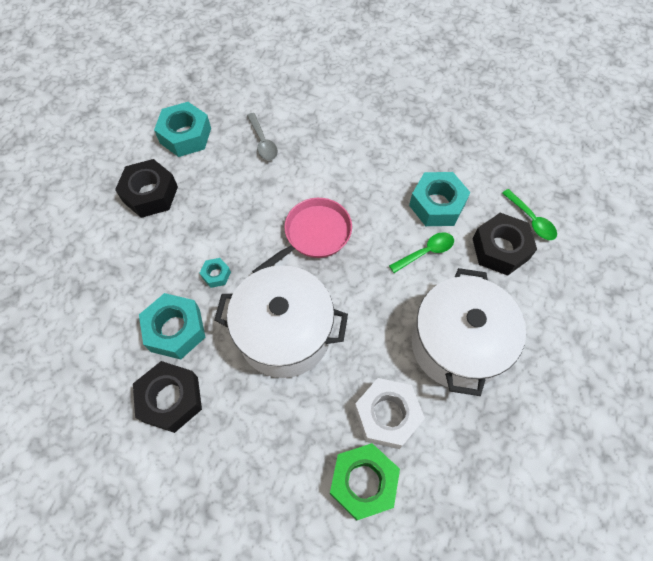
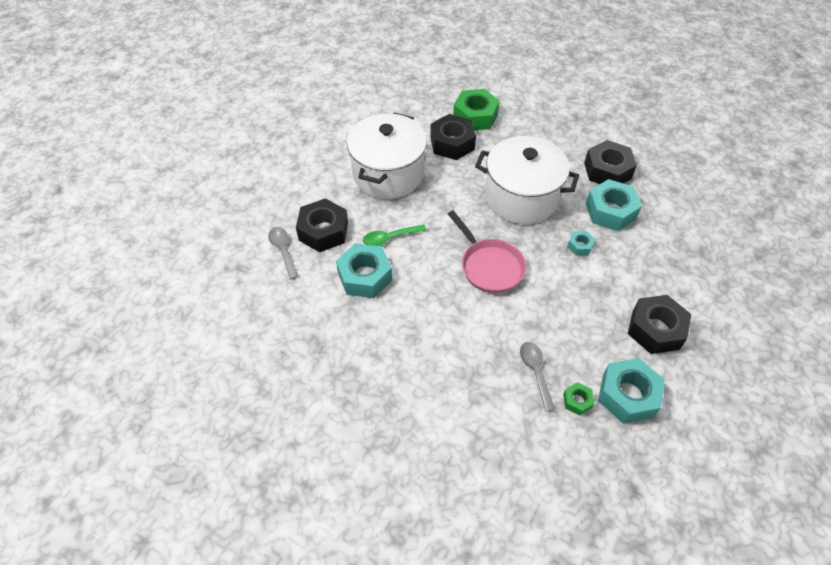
camera: 170 degrees left, 10 degrees down
pink pan [252,198,352,273] -> pink pan turned 90 degrees counterclockwise [448,210,526,293]
white nut [354,378,425,449] -> black nut [430,114,476,160]
green spoon [502,189,557,240] -> grey spoon [268,227,299,279]
none -> green nut [563,382,595,415]

